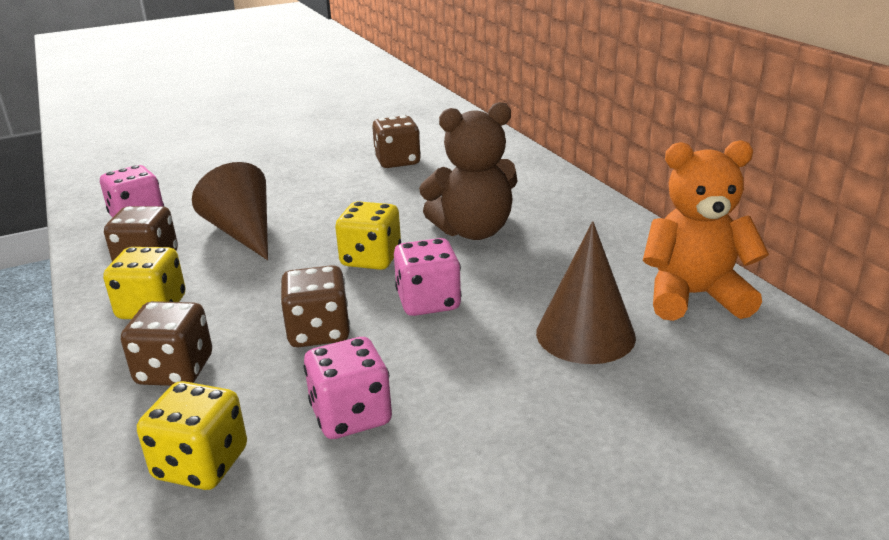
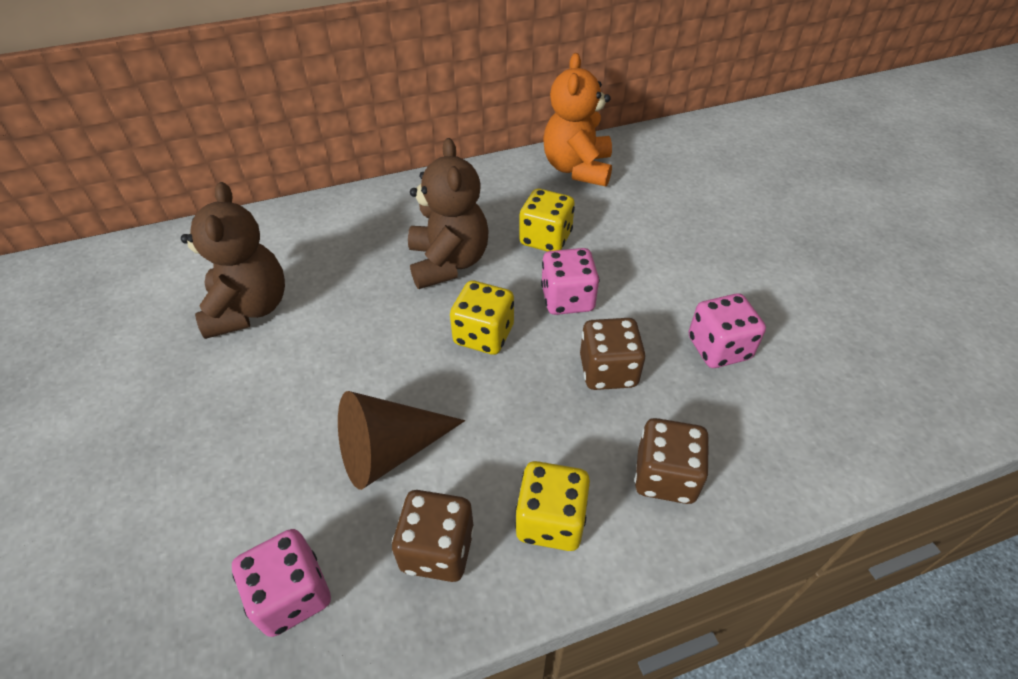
camera: 85 degrees left, 20 degrees up
yellow dice [137,381,247,490] -> yellow dice moved to [519,189,575,252]
brown dice [372,116,421,168] -> brown teddy bear [181,182,285,339]
brown cone [536,221,636,364] -> none

